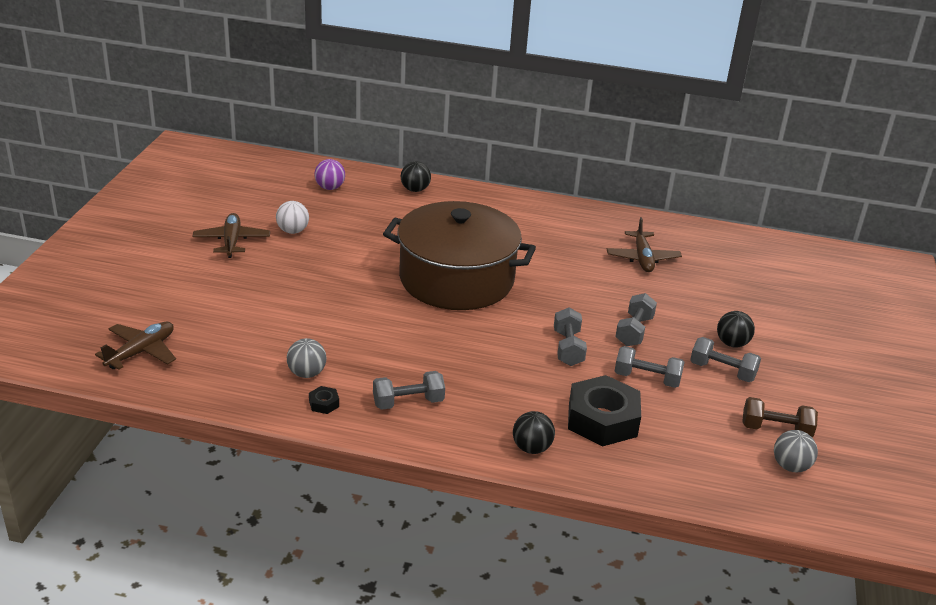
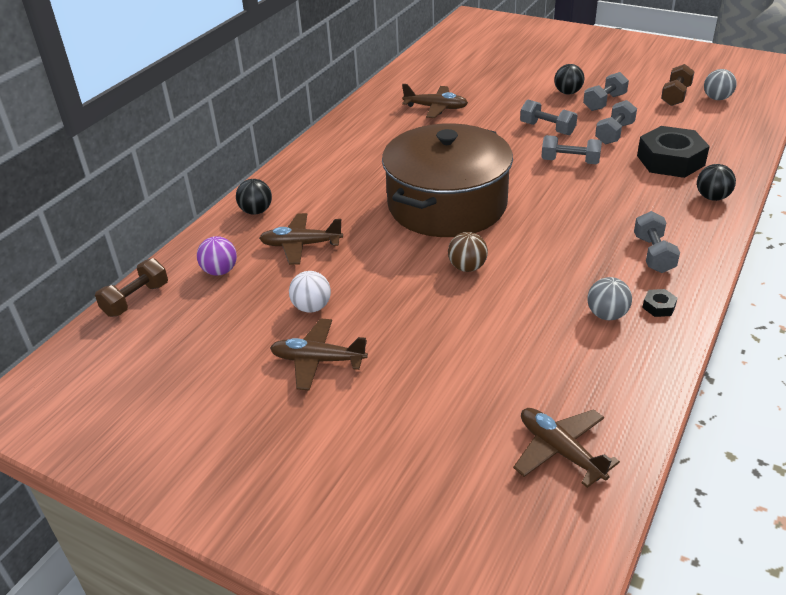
camera: 70 degrees left, 5 degrees up
none -> brown dumbbell [95,258,168,317]
none -> brown plane [259,213,343,265]
none -> brown ball [448,232,488,272]

